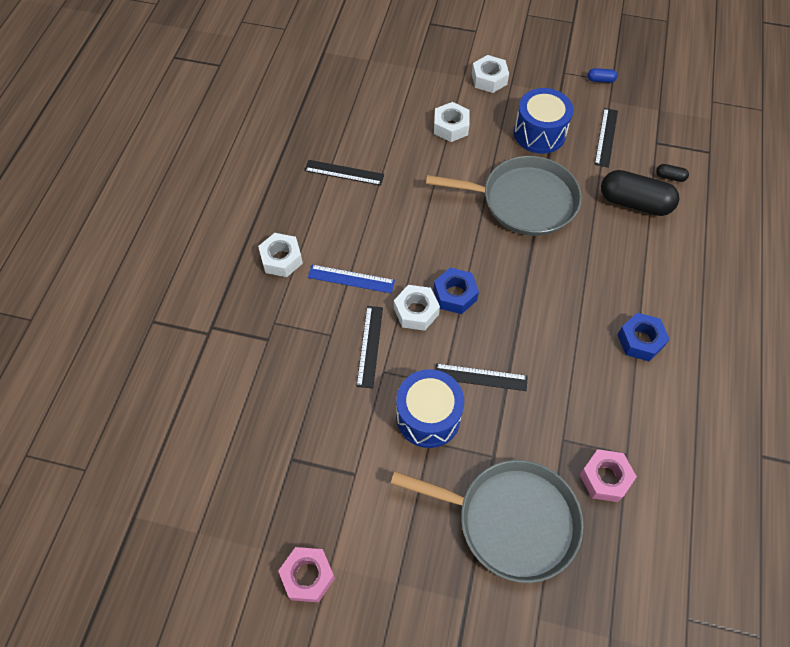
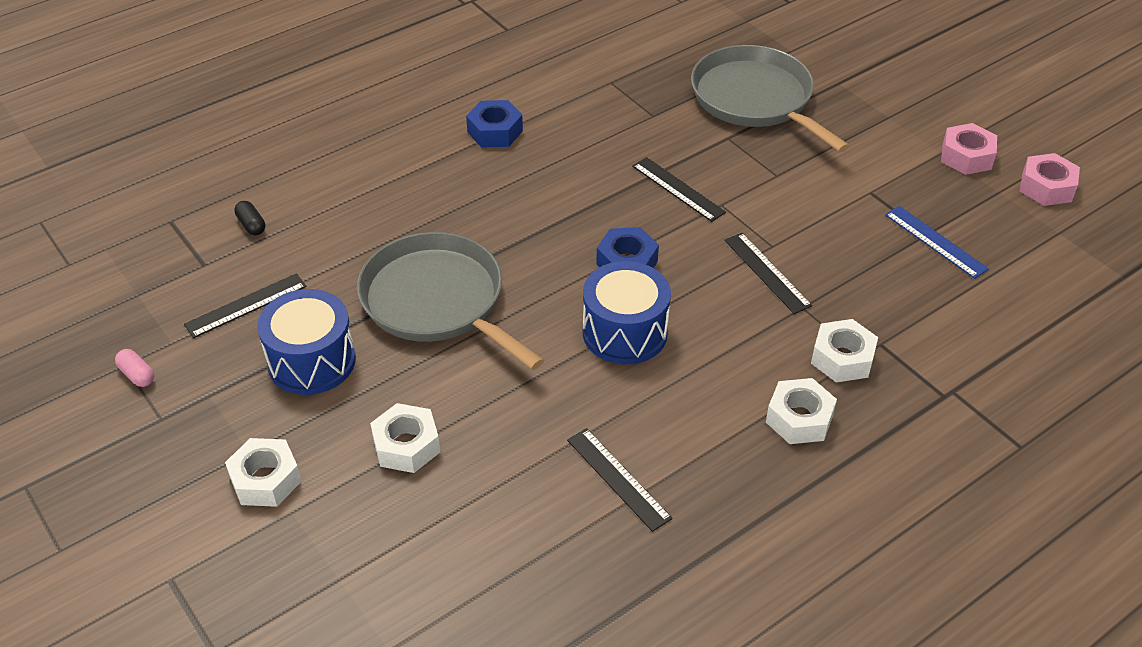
camera: 140 degrees left, 15 degrees down
blue ruler [308,265,395,294] -> blue ruler moved to [885,206,989,279]
black ruler [356,306,383,388] -> black ruler turned 75 degrees counterclockwise [725,233,812,314]
white nut [394,285,440,331] -> white nut moved to [811,319,878,383]
blue drum [396,369,464,448] -> blue drum moved to [583,261,671,364]
pink nut [579,449,637,502] -> pink nut moved to [1020,153,1080,206]
blue capsule [588,68,617,83] -> pink capsule [115,349,154,387]
black capsule [601,170,679,216] -> none

